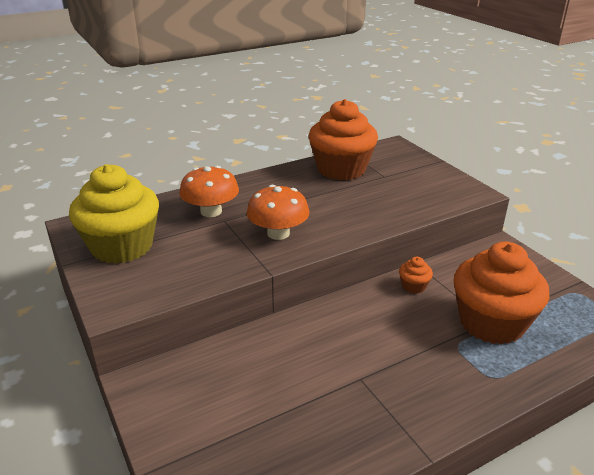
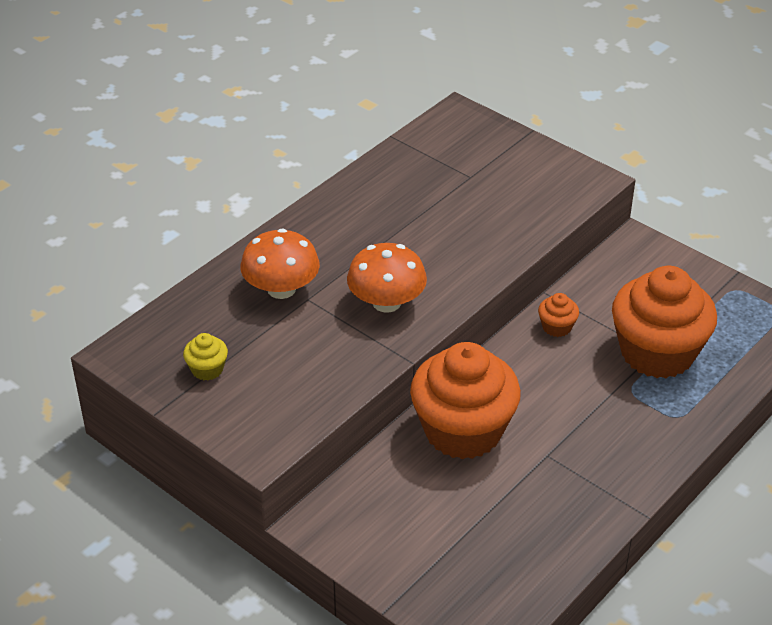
camera: 20 degrees left, 10 degrees up
yellow cupcake [69,164,159,264] -> yellow cupcake [183,333,228,380], size x0.40
orange cupcake [309,99,378,180] -> orange cupcake moved to [410,342,521,459]

